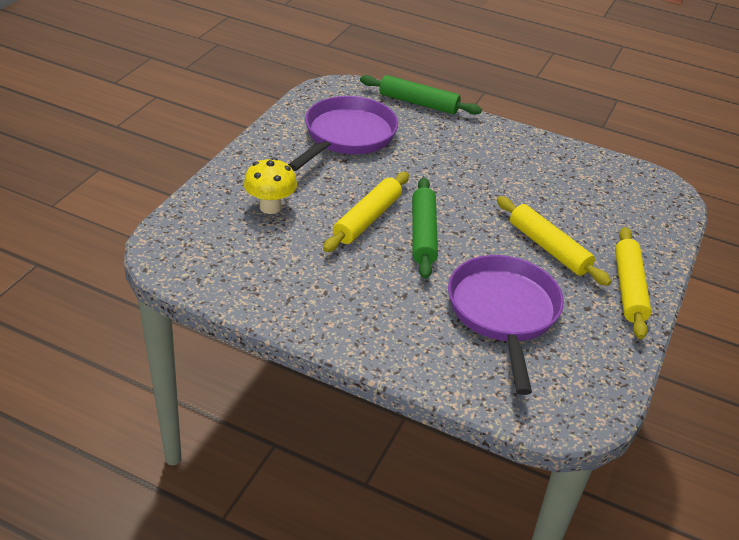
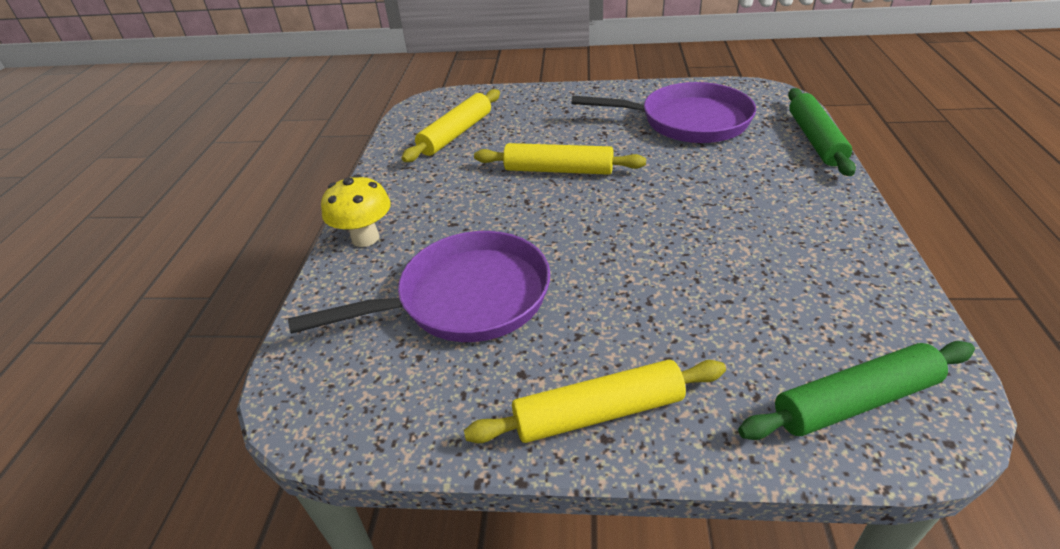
camera: 75 degrees right, 0 degrees up
yellow mushroom [244,157,297,214] -> yellow mushroom moved to [321,174,391,247]
green rolling pin [412,177,438,279] -> green rolling pin moved to [738,341,975,440]
yellow rolling pin [497,196,612,286] -> yellow rolling pin moved to [402,89,500,162]

